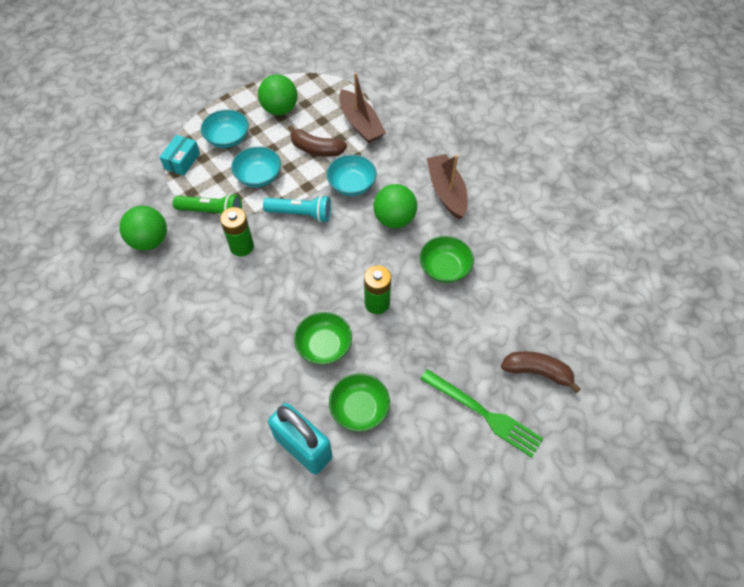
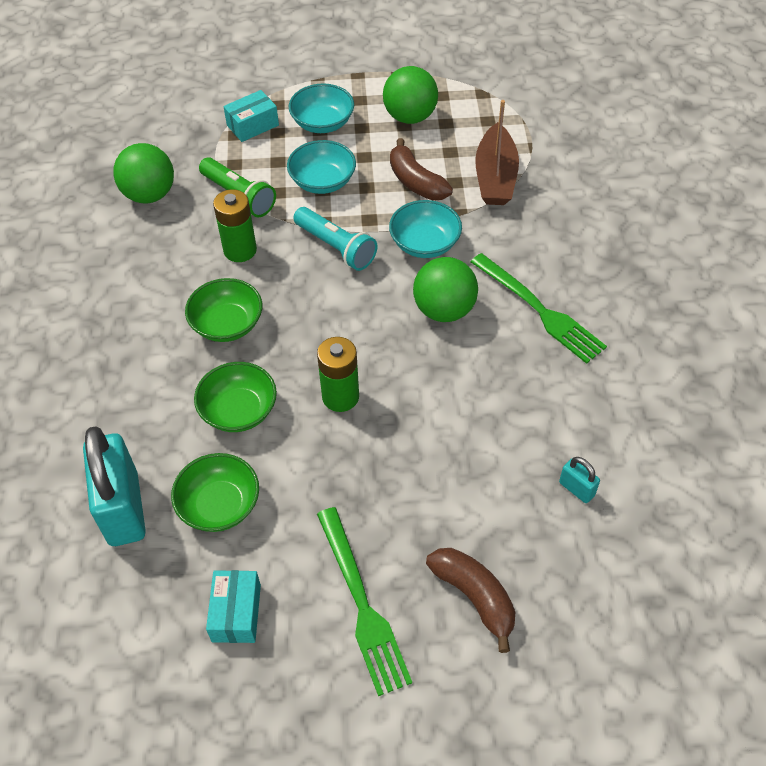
camera: 35 degrees right, 5 degrees down
green bowl [420,236,474,283] -> green bowl moved to [185,278,262,342]
brown boat [426,154,468,219] -> green fork [471,253,607,364]
none -> turquoise box [206,570,261,643]
none -> turquoise padlock [559,457,600,503]

